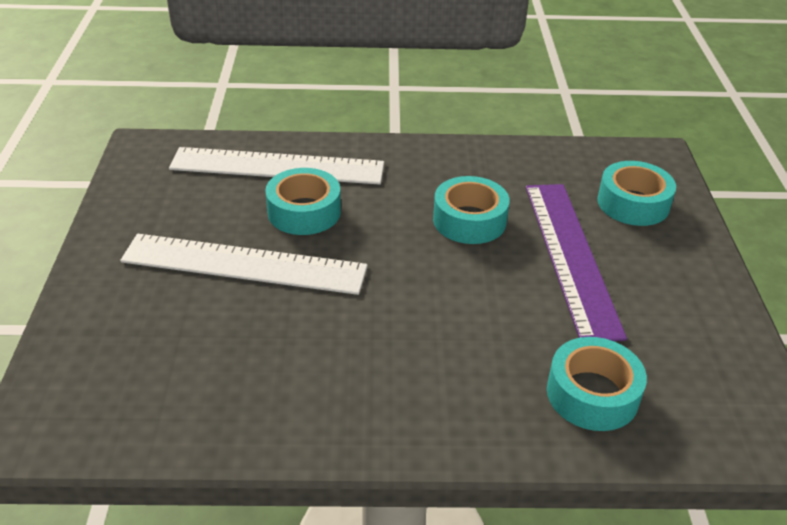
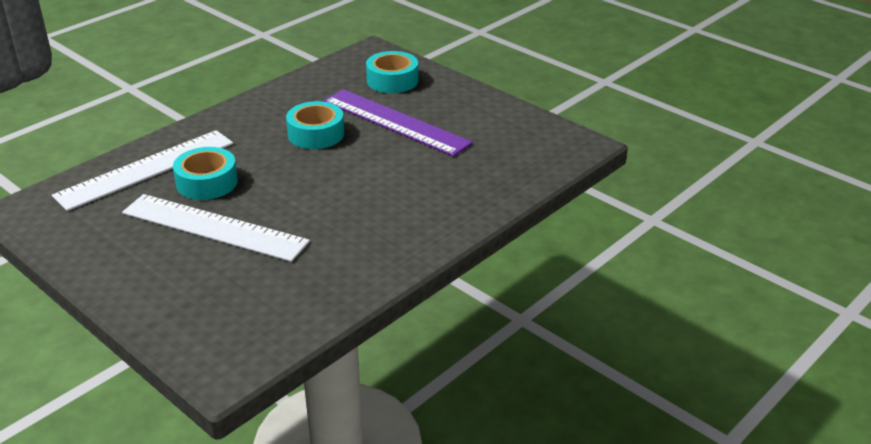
camera: 45 degrees left, 5 degrees down
white ruler [120,234,368,295] -> white ruler turned 60 degrees clockwise [122,194,310,262]
turquoise tape [547,337,647,431] -> none

